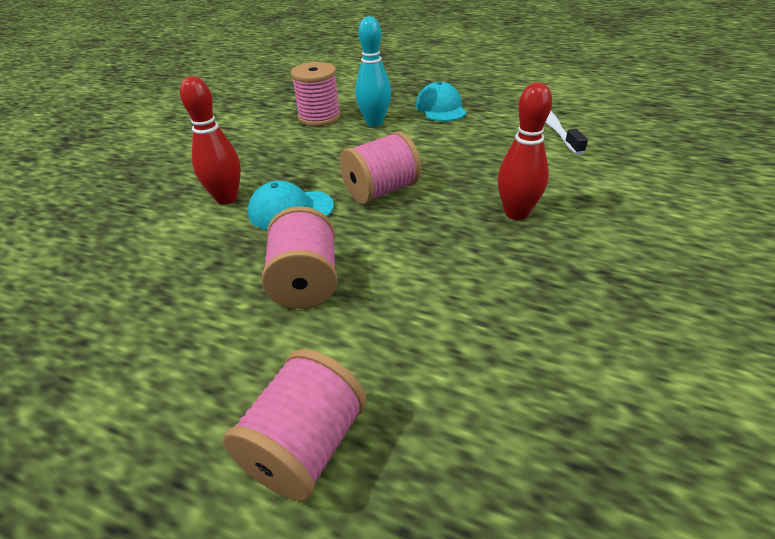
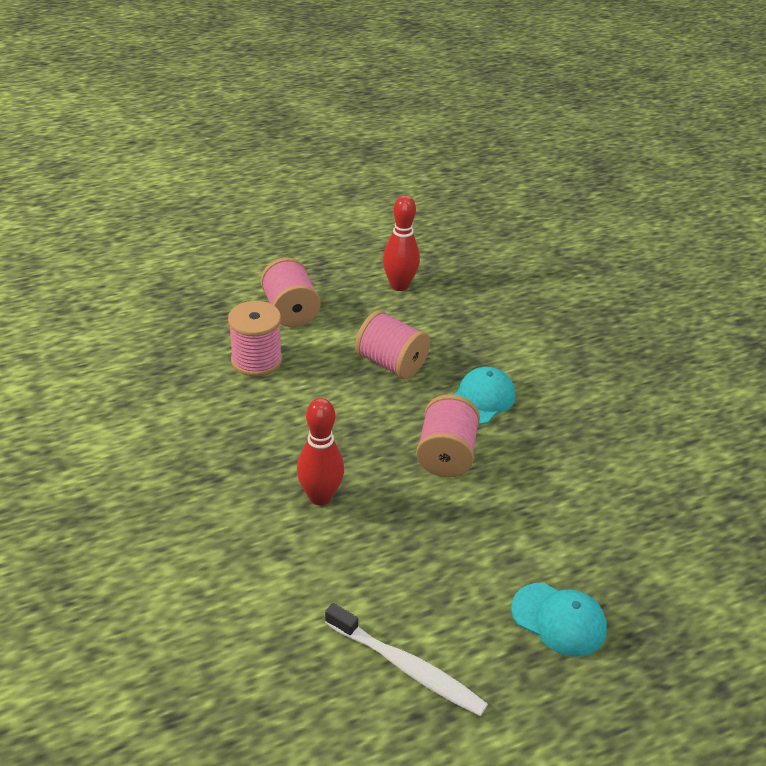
camera: 130 degrees right, 0 degrees up
red bowling pin [180,76,241,205] -> red bowling pin moved to [383,195,420,291]
pink spool [291,62,341,126] -> pink spool moved to [228,301,282,376]
turquoise bowling pin [355,16,391,126] -> none

